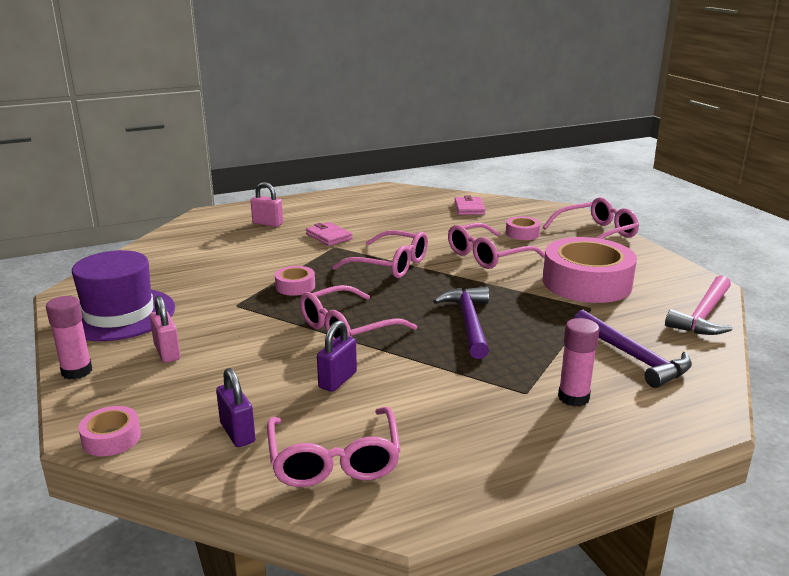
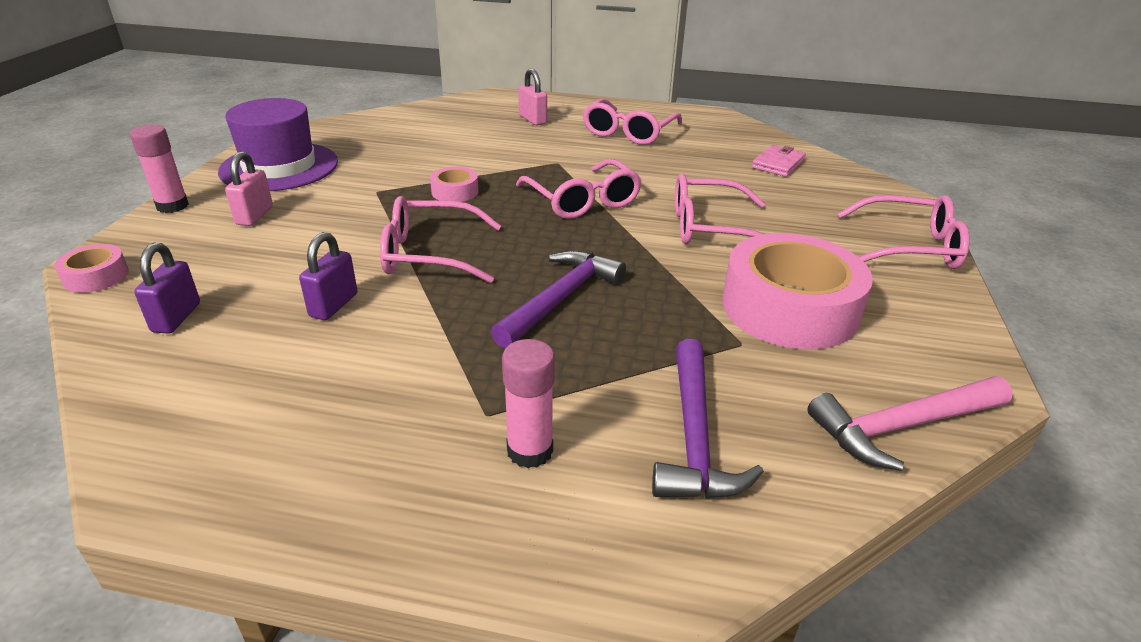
camera: 35 degrees right, 10 degrees up
pink glasses [267,407,401,487] -> pink glasses moved to [583,99,682,145]
pink wallet [306,222,353,246] -> none
purple padlock [317,320,357,392] -> purple padlock turned 45 degrees counterclockwise [299,232,358,320]
pink tape [506,216,541,240] -> none

